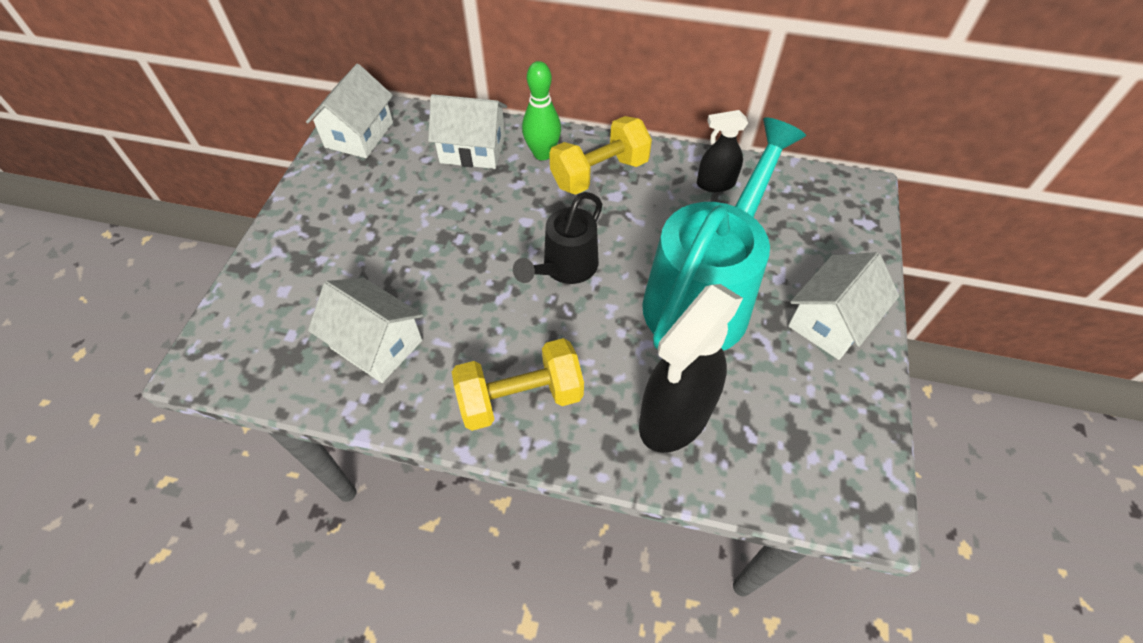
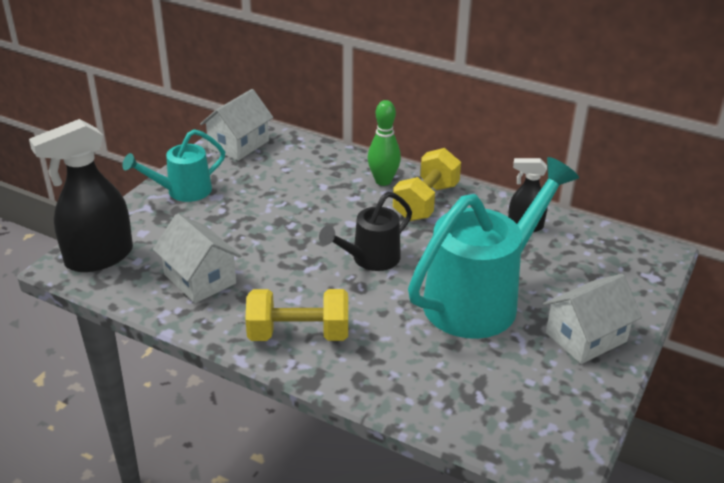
camera: 15 degrees right, 20 degrees down
white house [428,94,507,169] -> none
yellow dumbbell [549,116,652,195] -> yellow dumbbell turned 45 degrees counterclockwise [393,148,461,221]
black spray bottle [639,284,743,453] -> black spray bottle moved to [29,119,133,272]
none -> turquoise watering can [122,129,225,202]

